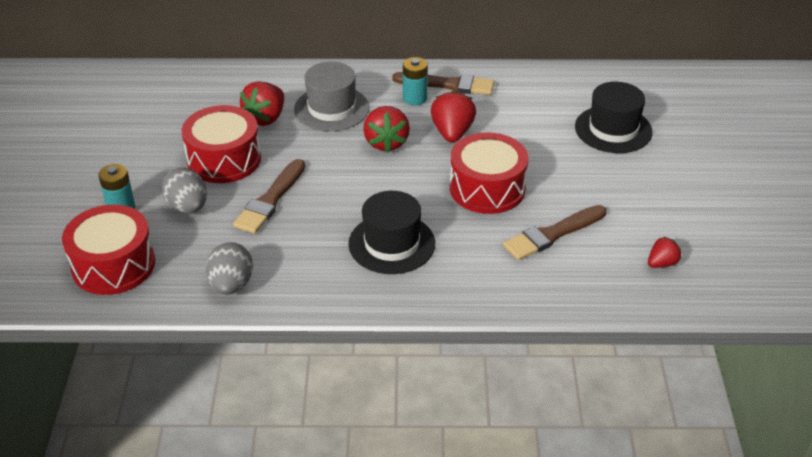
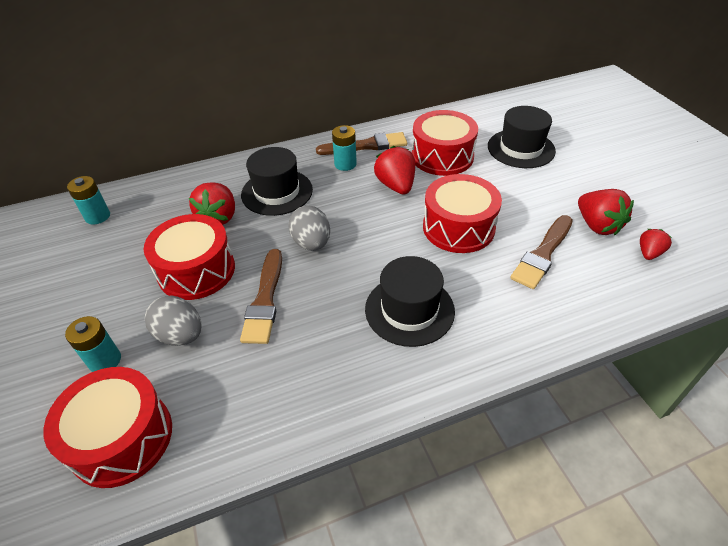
camera: 20 degrees left, 5 degrees up
grey egg [206,242,253,295] -> grey egg moved to [289,206,330,251]
grey hat [294,62,369,131] -> black hat [241,147,313,216]
red strawberry [363,106,410,152] -> red strawberry moved to [578,189,634,235]
none -> turquoise battery [67,176,110,224]
none -> red drum [412,110,478,176]

